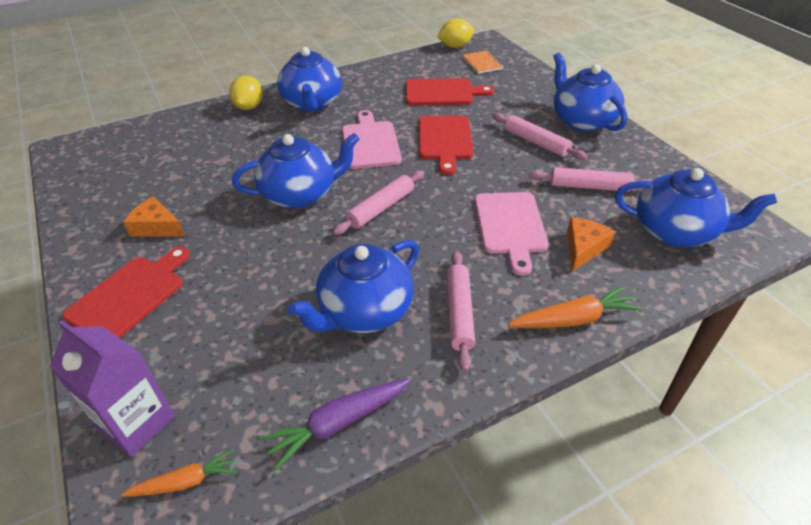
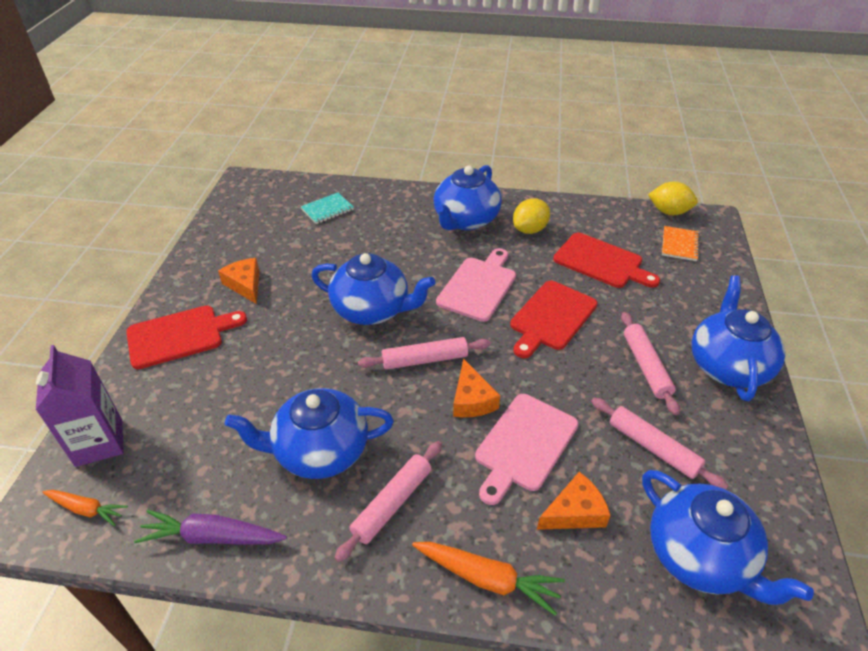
camera: 35 degrees right, 0 degrees up
yellow lemon [229,76,263,110] -> yellow lemon moved to [513,198,550,234]
none -> turquoise notebook [300,193,354,224]
none -> orange cheese [453,359,500,417]

